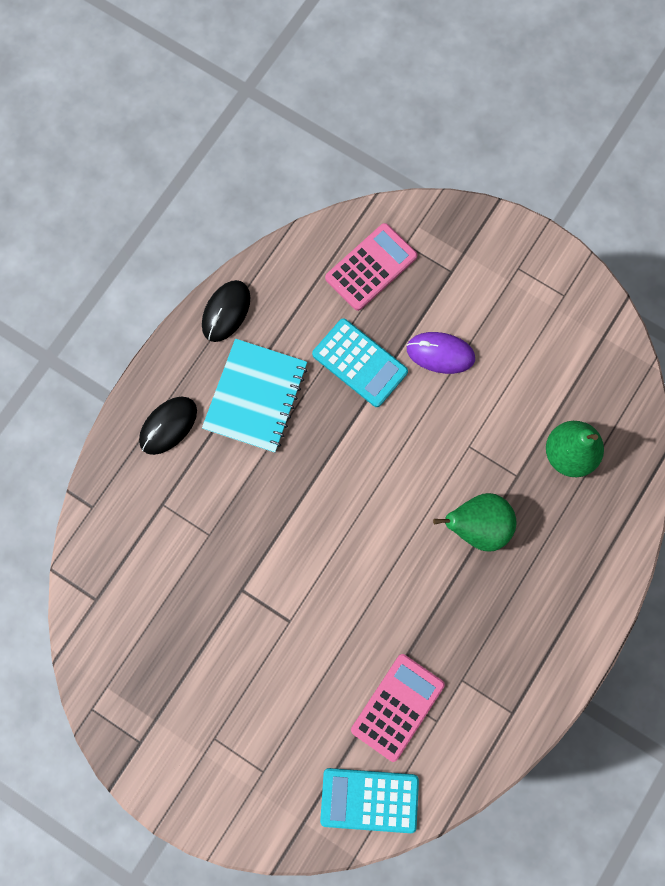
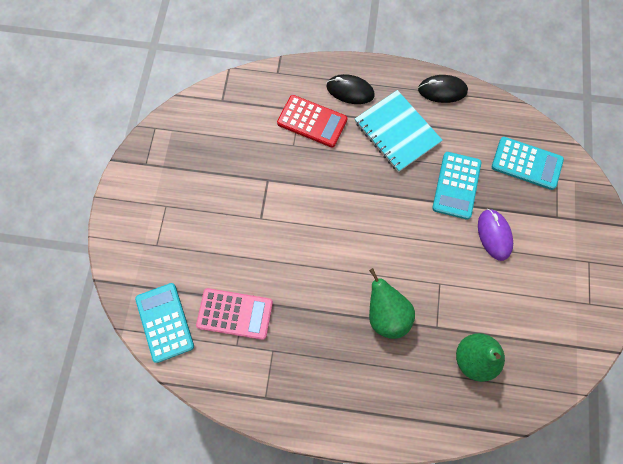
camera: 65 degrees right, 5 degrees down
turquoise notebook [202,339,307,453] -> turquoise notebook turned 60 degrees clockwise [355,90,443,172]
pink calculator [325,223,417,311] -> turquoise calculator [492,137,564,190]
none -> red calculator [277,95,347,147]

